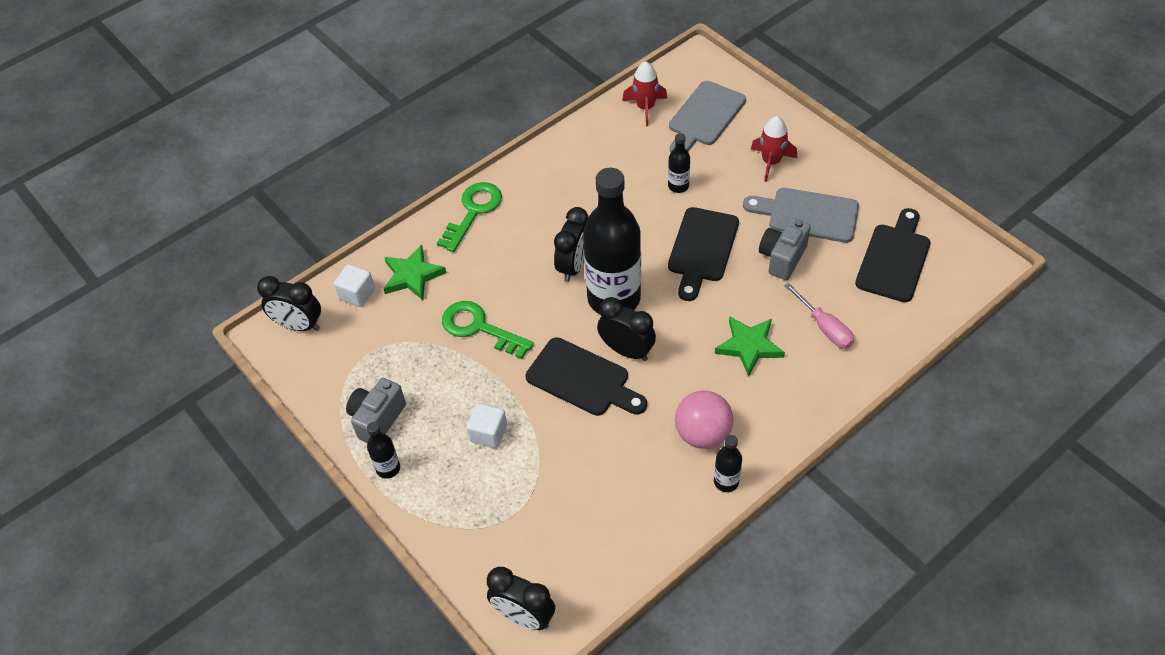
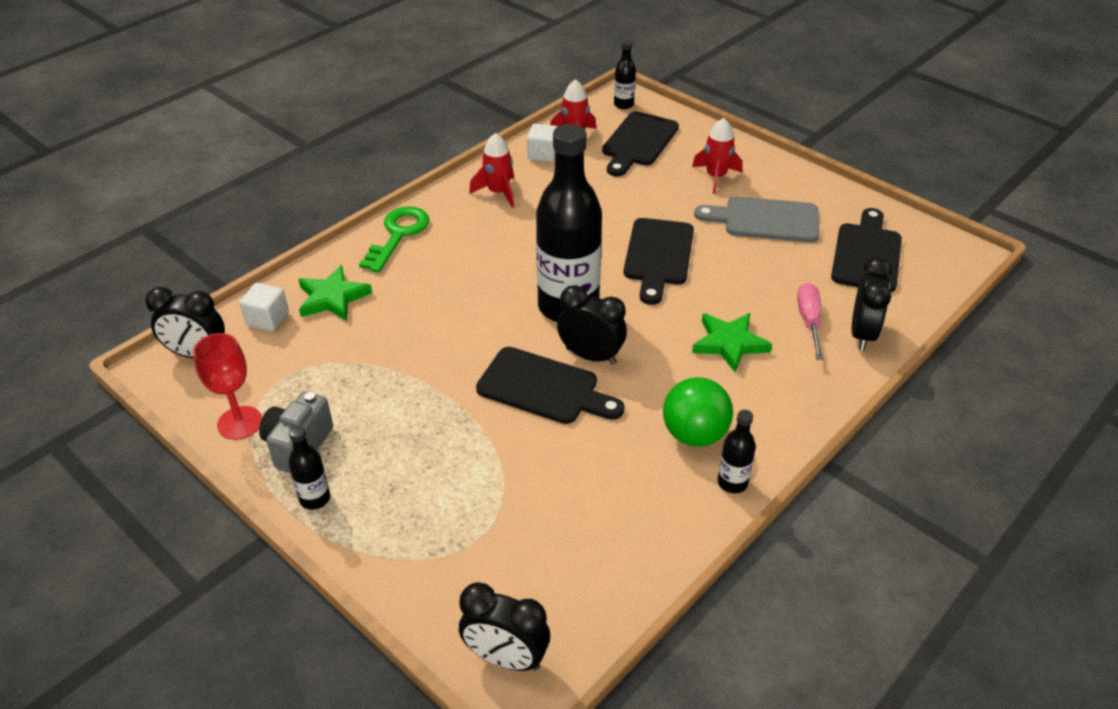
camera: 10 degrees left, 10 degrees down
green key [442,301,534,359] -> none
white cube [467,403,507,448] -> white cube moved to [527,124,557,162]
black clock [554,207,589,282] -> black clock moved to [852,257,892,350]
black bottle [668,133,690,193] -> black bottle moved to [614,41,636,109]
grey cutting board [669,81,746,152] -> black cutting board [602,111,679,177]
pink ball [675,390,733,449] -> green ball [663,377,733,447]
grey camera [759,218,811,280] -> none
pink screwdriver [785,283,854,349] -> pink screwdriver turned 135 degrees counterclockwise [797,283,824,360]
none -> red goblet [193,333,262,440]
none -> red rocket [469,133,514,208]

